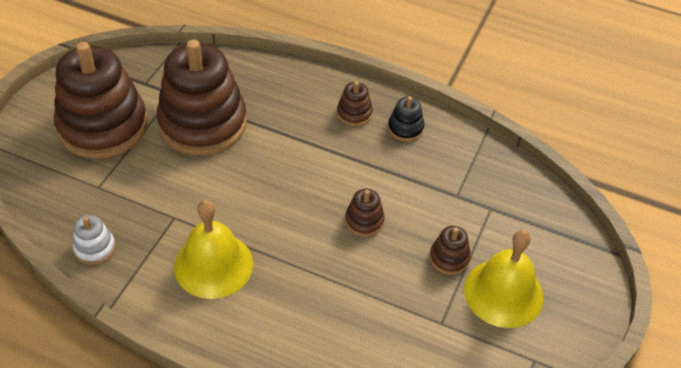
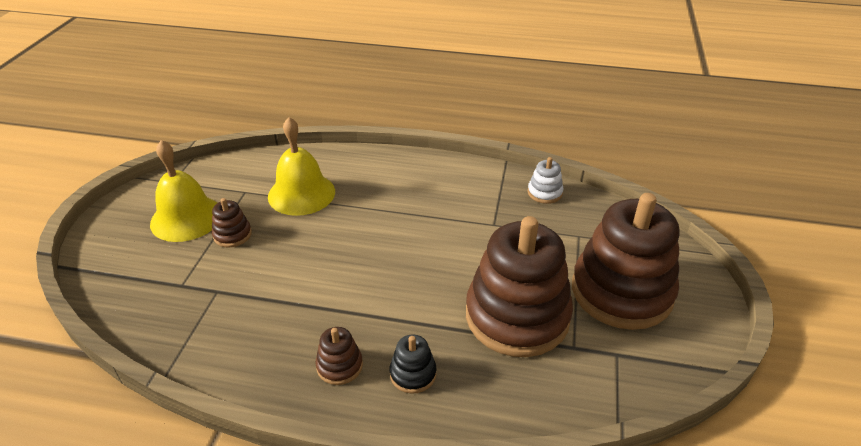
camera: 170 degrees right, 10 degrees down
yellow bell [174,200,253,299] -> yellow bell moved to [268,117,335,216]
brown stacking toy [345,189,385,237] -> none
black stacking toy [388,96,424,142] -> black stacking toy moved to [390,335,436,394]

